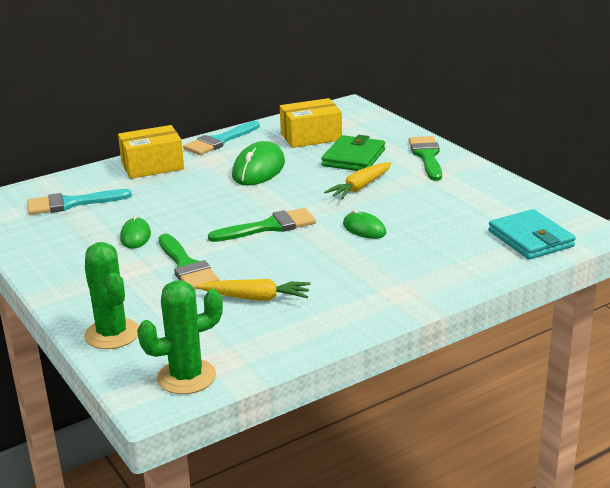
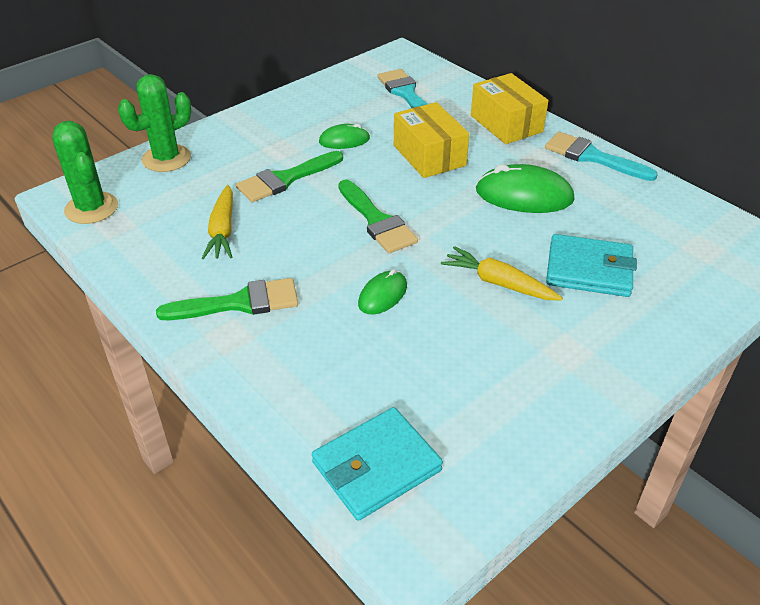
camera: 80 degrees right, 15 degrees up
yellow box [280,98,342,148] -> yellow box moved to [394,102,469,178]
green wallet [321,135,385,171] -> turquoise wallet [546,234,637,297]
green brush [409,136,442,181] -> green brush moved to [156,278,298,320]

